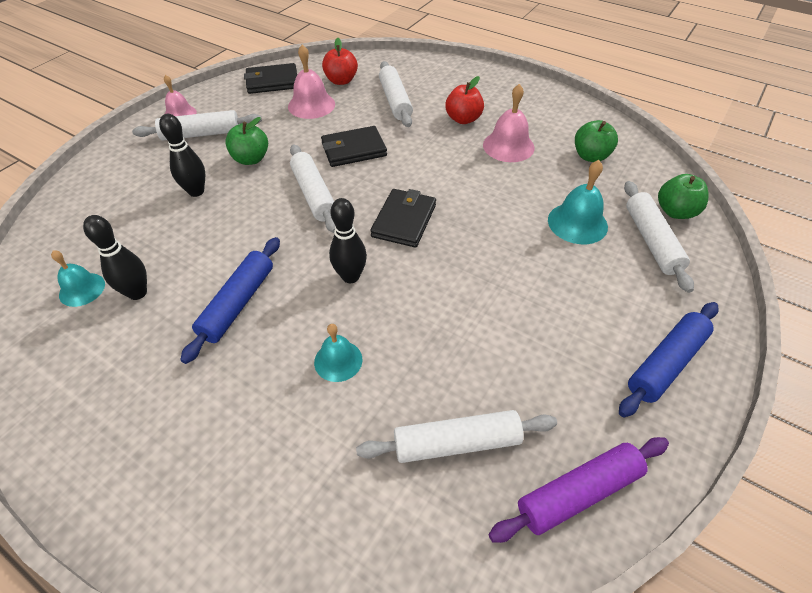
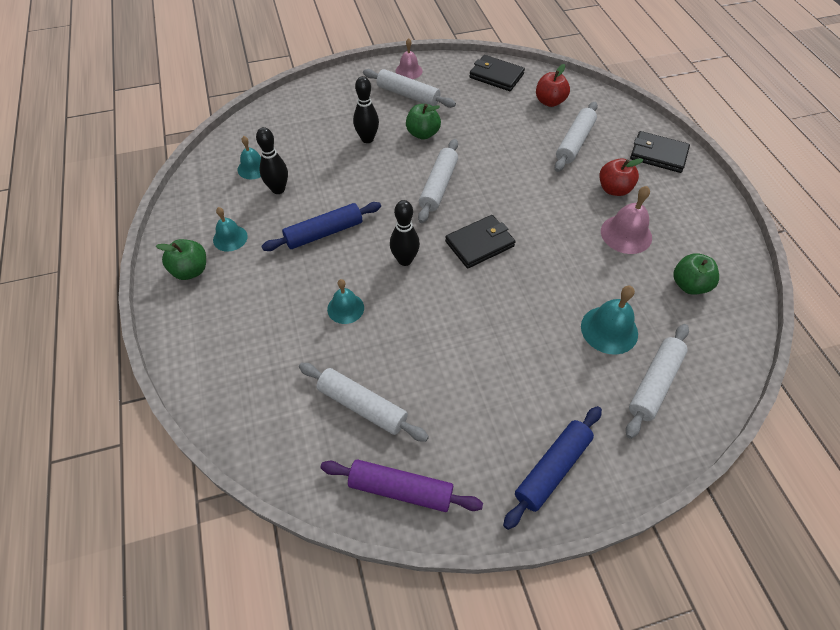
camera: 40 degrees right, 5 degrees up
pink bell [288,45,335,119] -> none
black wallet [321,126,387,167] -> black wallet moved to [630,131,690,173]
blue rolling pin [619,302,718,417] -> blue rolling pin turned 45 degrees counterclockwise [503,406,602,530]
green apple [658,174,708,219] -> green apple moved to [156,239,206,280]
none -> turquoise bell [213,207,248,251]

